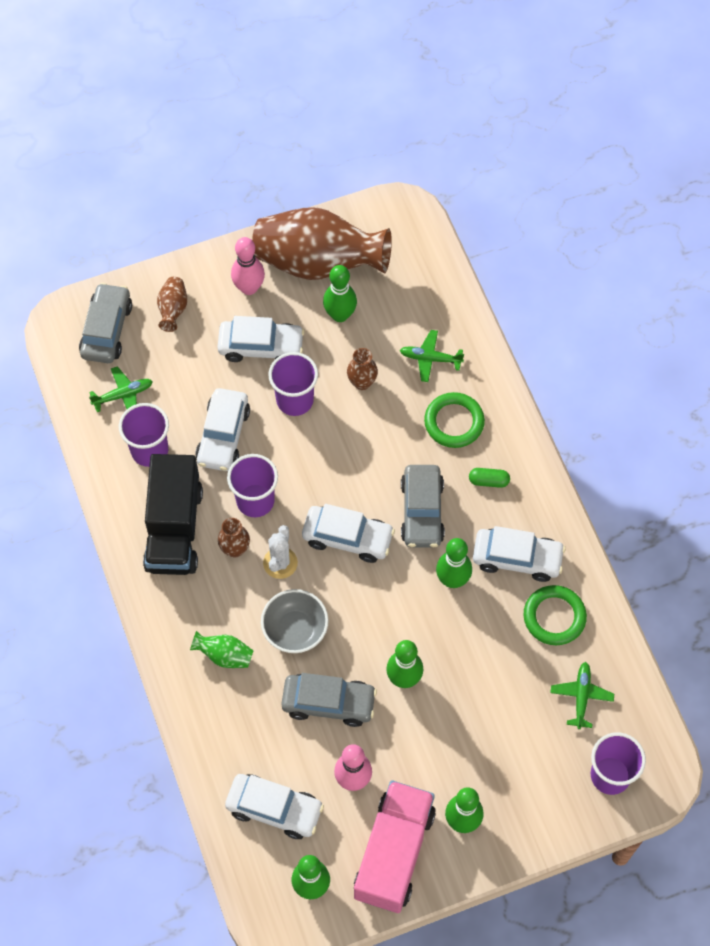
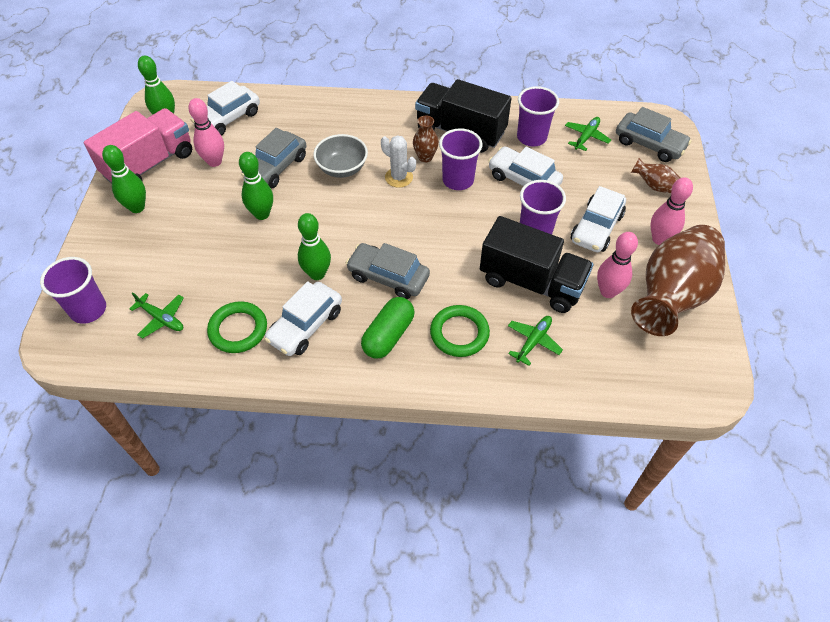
camera: 115 degrees right, 10 degrees down
green plane [89,366,153,412] -> green plane turned 150 degrees counterclockwise [565,117,611,151]
green vase [190,631,254,668] -> none
white car [302,504,395,563] -> none
green bowling pin [323,265,357,322] -> pink bowling pin [597,232,638,298]
brown vase [347,348,378,390] -> black truck [480,216,594,313]
pink truck [354,780,436,913] -> pink truck turned 90 degrees counterclockwise [84,108,192,184]
green capsule [469,468,510,488] -> green capsule [361,297,414,359], size x1.79

